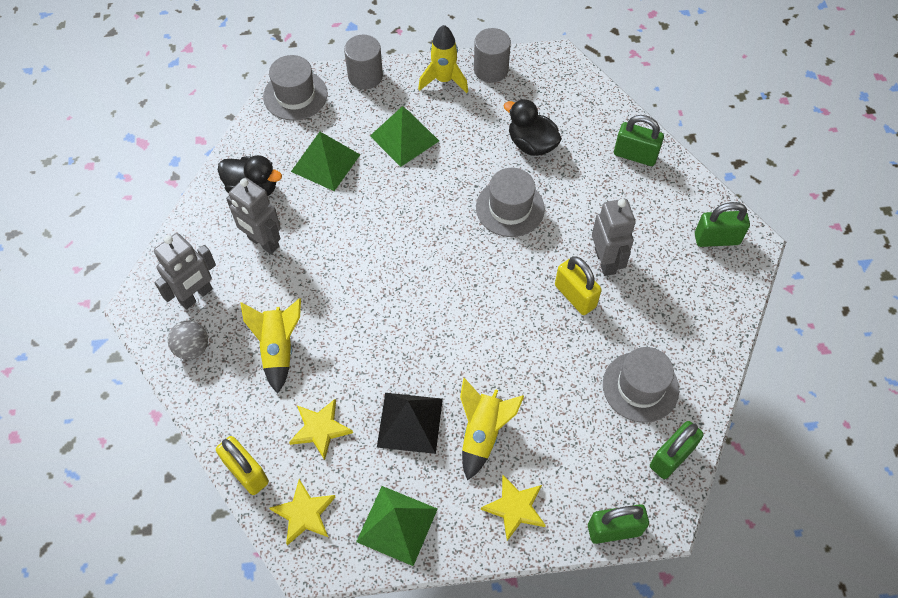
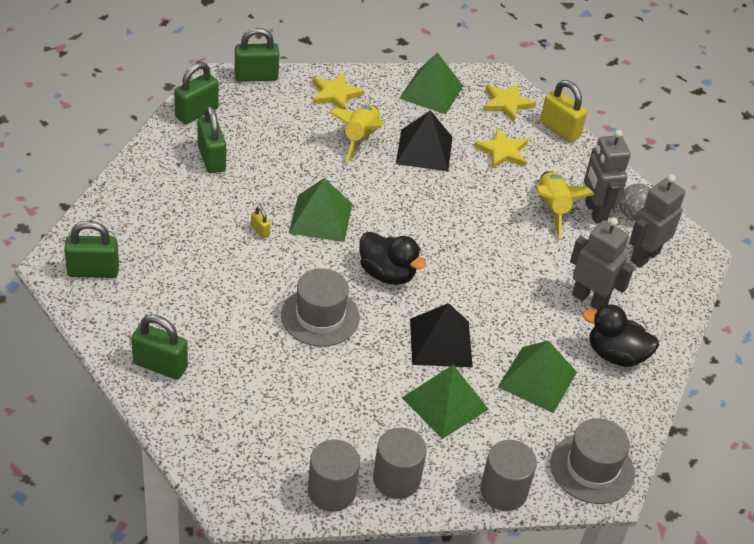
camera: 175 degrees right, 15 degrees down
yellow rocket [418,25,468,93] -> grey cylinder [373,428,427,499]
black duck [504,99,562,156] -> black duck moved to [359,232,426,285]
yellow padlock [555,256,602,315] -> yellow padlock [251,206,271,238], size x0.48
grey robot [592,199,636,276] -> grey robot moved to [584,129,631,224]
grey hat [603,347,679,423] -> green padlock [197,106,226,173]
none -> green pyramid [289,178,352,242]
none -> black pyramid [410,303,473,367]

